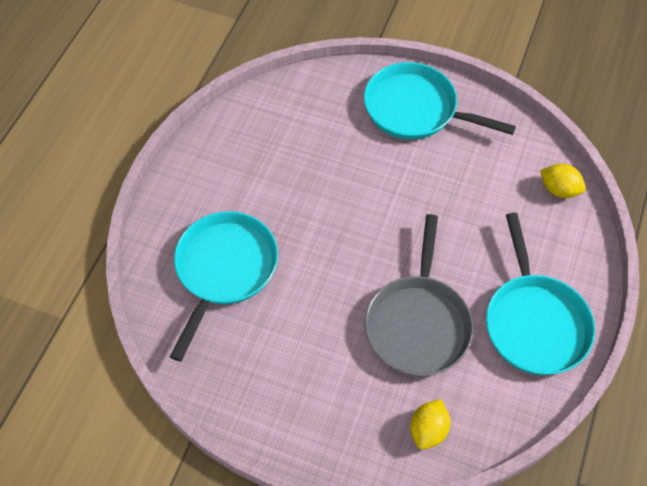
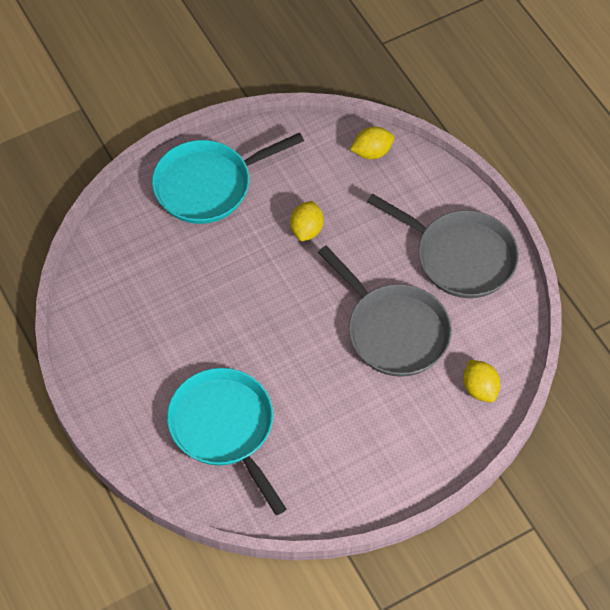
camera: 50 degrees left, 0 degrees up
turquoise pan [486,213,595,375] -> grey pan [367,194,519,298]
none -> yellow lemon [290,201,323,241]

